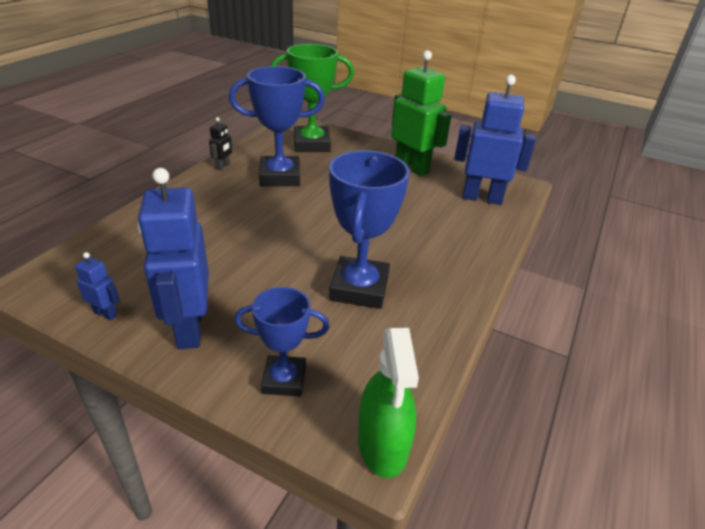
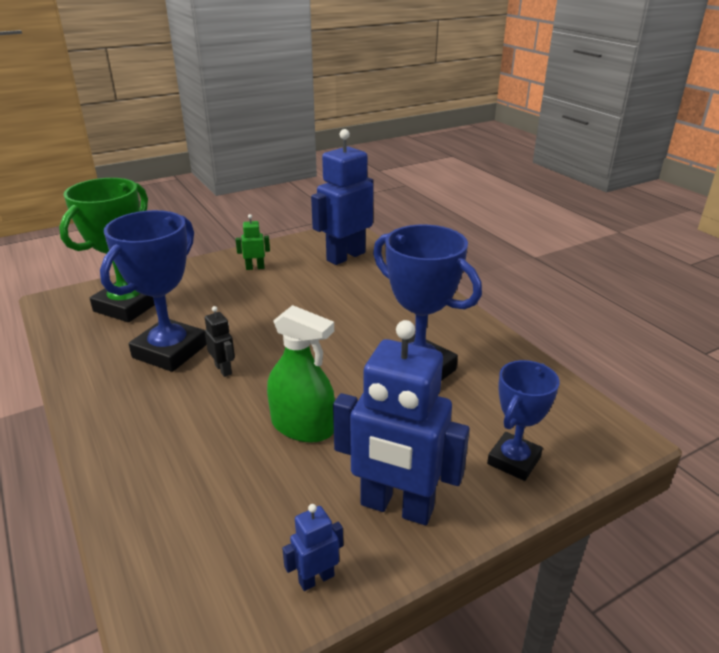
camera: 55 degrees left, 5 degrees down
black robot [209,117,232,171] -> black robot moved to [205,306,235,377]
green spray bottle [358,328,419,478] -> green spray bottle moved to [267,305,335,443]
green robot [391,50,452,176] -> green robot [236,214,270,270], size x0.44

